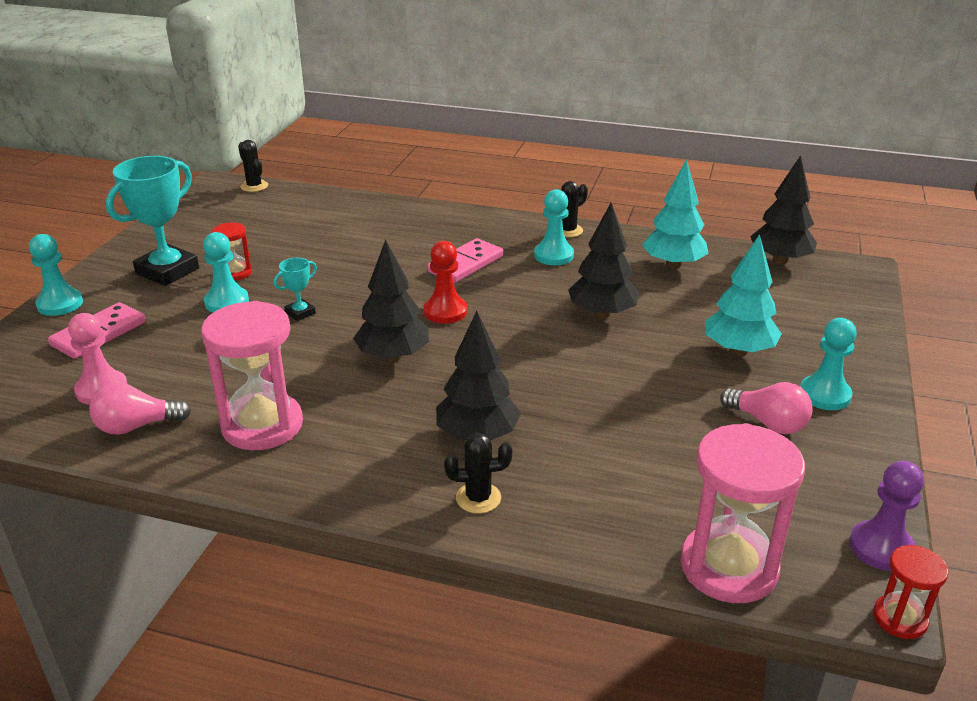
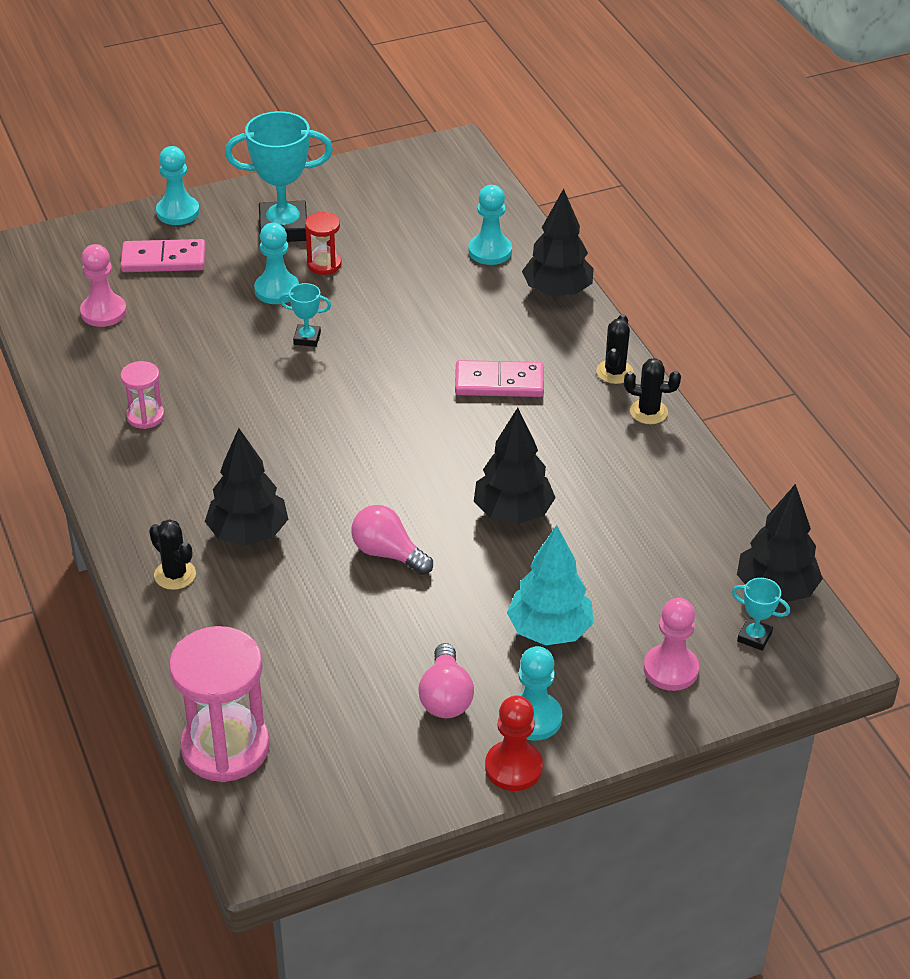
camera: 50 degrees right, 10 degrees up
pink light bulb [89,383,191,435] -> pink light bulb moved to [351,505,433,575]
pink hourglass [201,301,303,450] -> pink hourglass [120,361,165,429], size x0.51
black cactus [238,140,268,192] -> black cactus moved to [596,314,634,384]
black tree [353,239,429,361] -> black tree moved to [522,189,594,297]
red pawn [423,241,467,324] -> red pawn moved to [485,696,543,791]
turquoise pawn [534,189,574,265] -> turquoise pawn moved to [469,185,512,265]
turquoise tree [642,159,709,269] -> none
purple pawn [850,461,924,571] -> none
red hourglass [873,545,949,639] -> none
none -> pink pawn [644,598,699,691]
none -> turquoise trophy [732,578,790,651]

